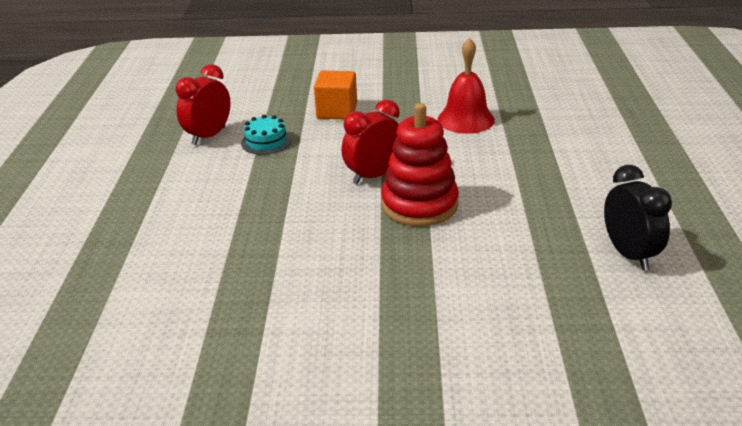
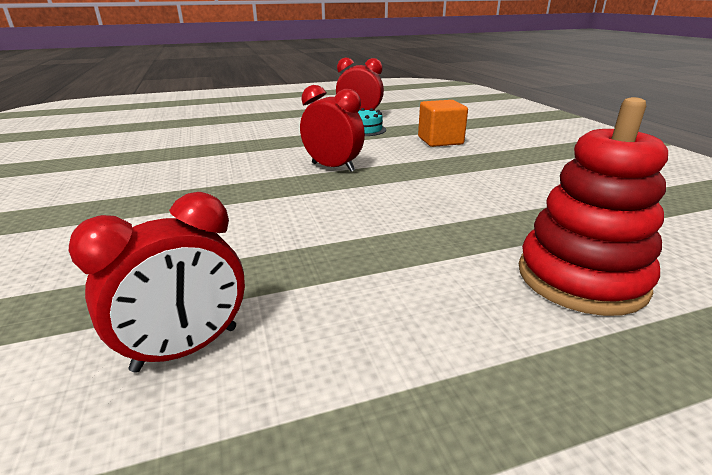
camera: 70 degrees right, 5 degrees down
red stacking toy [381,103,459,226] -> red stacking toy moved to [519,97,668,316]
red bell [437,37,495,134] -> none
black clock [604,165,672,270] -> red clock [69,192,245,373]

